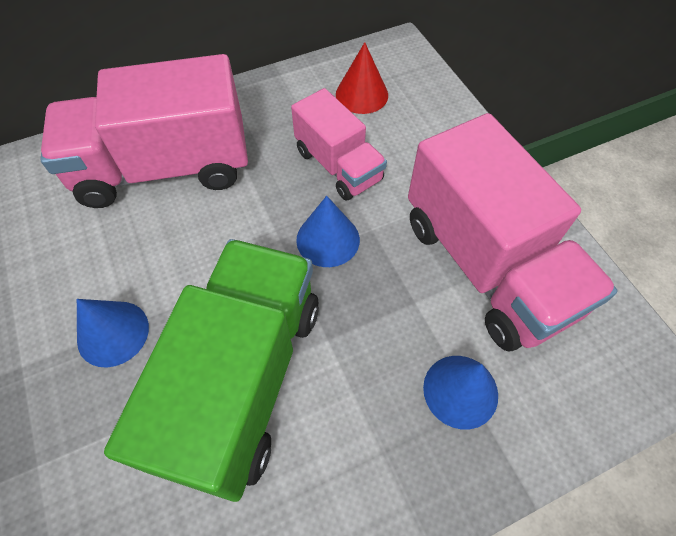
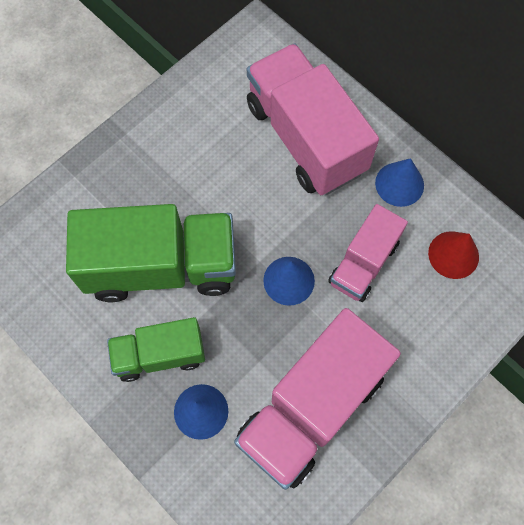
camera: 70 degrees right, 10 degrees up
blue cone [77,299,149,368] -> blue cone moved to [375,158,424,207]
none -> green truck [107,317,205,382]

